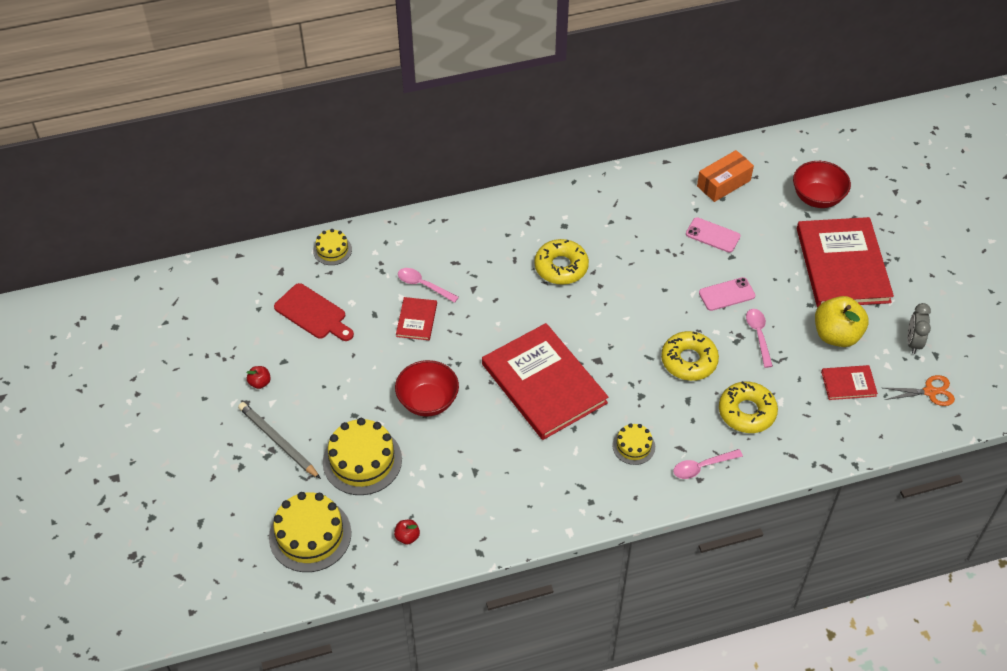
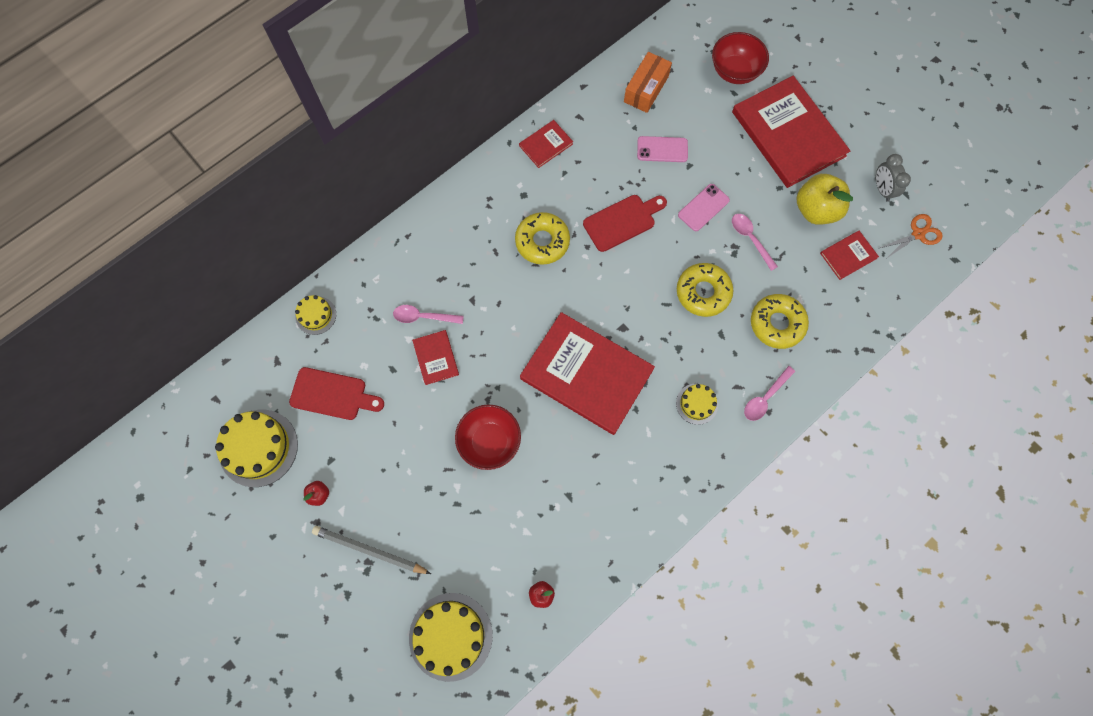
camera: 25 degrees left, 20 degrees up
yellow cake [323,418,402,495] -> yellow cake moved to [215,410,298,487]
none -> red book [519,120,573,168]
none -> red cutting board [583,195,667,252]

